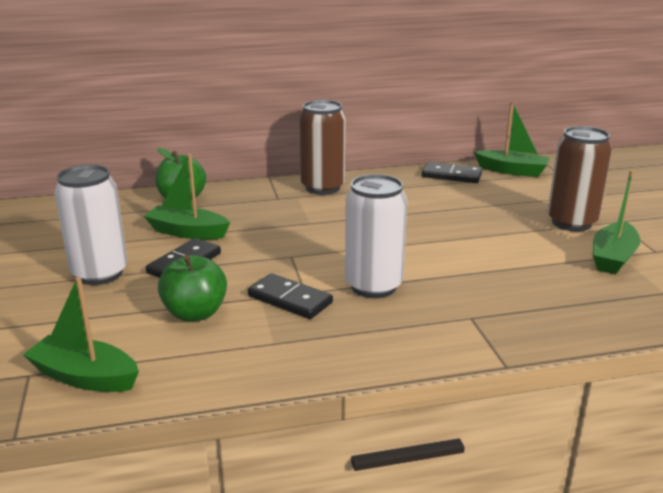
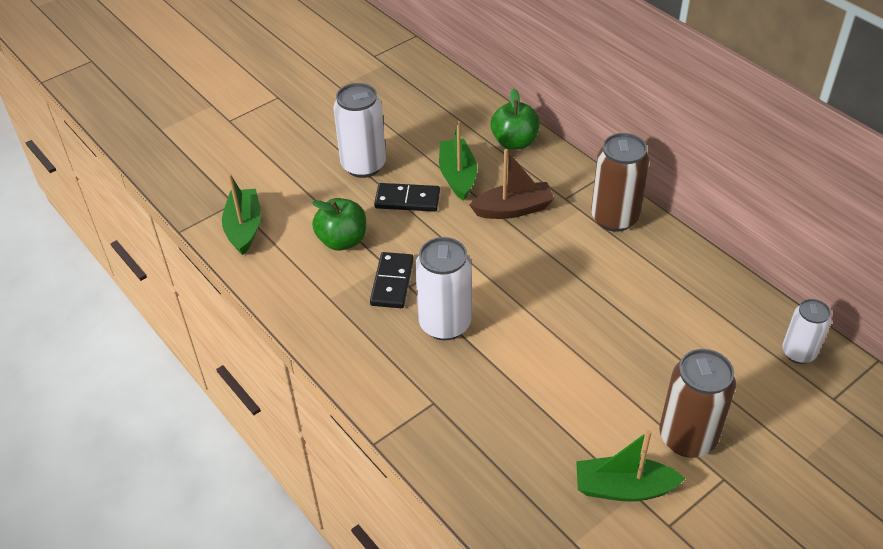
camera: 65 degrees right, 20 degrees up
black domino [422,162,482,183] -> none
green boat [474,102,550,177] -> white can [782,299,831,364]
none -> brown boat [469,149,554,219]

